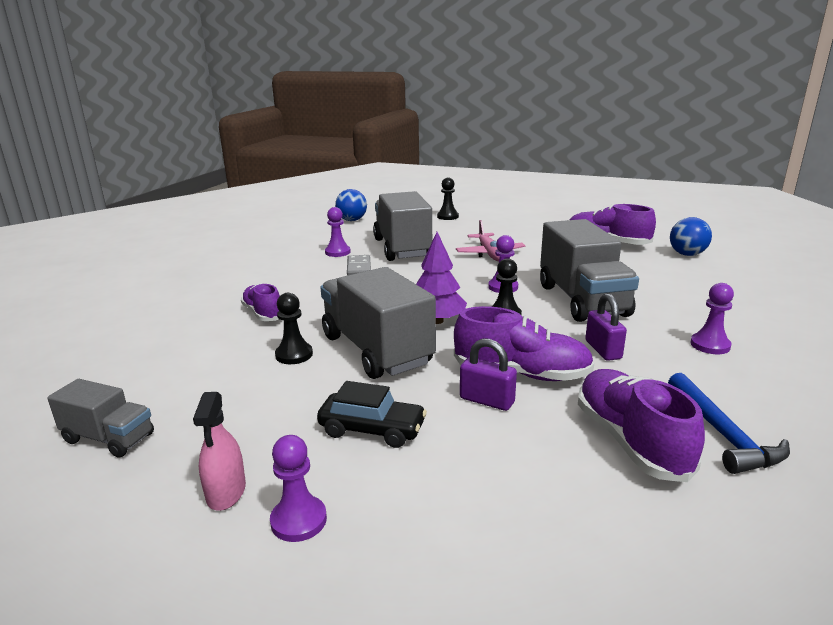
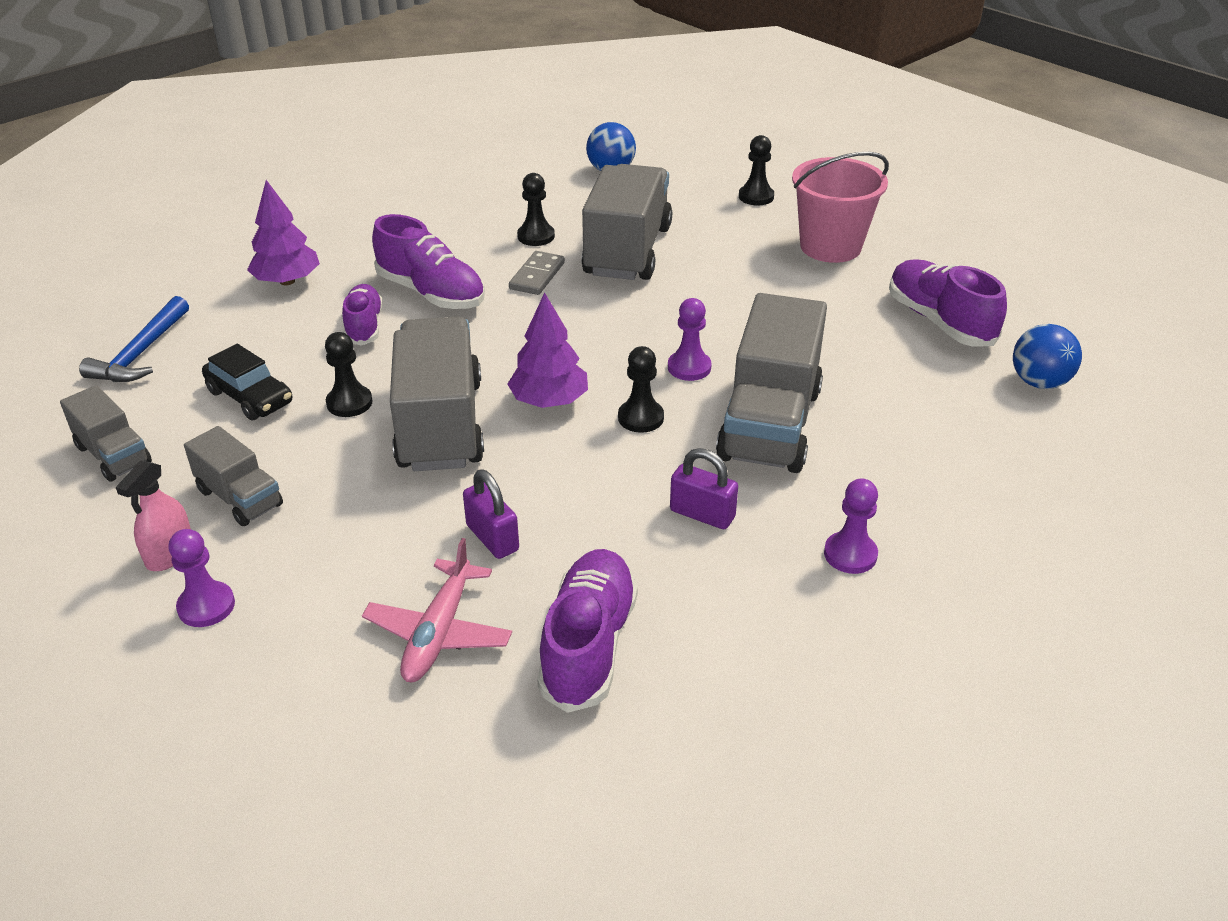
camera: 25 degrees right, 15 degrees up
black car [317,381,427,448] -> black car moved to [202,344,292,421]
purple pawn [325,207,351,257] -> black pawn [517,173,555,246]
purple shoe [454,306,594,381] -> purple shoe moved to [372,214,485,309]
pink plane [456,220,525,261] -> pink plane moved to [362,538,512,682]
purple padlock [585,293,627,361] -> purple padlock turned 75 degrees counterclockwise [670,448,738,529]
blue hammer [668,373,790,474] -> blue hammer moved to [79,296,189,382]
none -> grey truck [184,426,283,526]
none -> purple tree [247,180,320,285]
none -> pink bucket [792,152,889,263]

